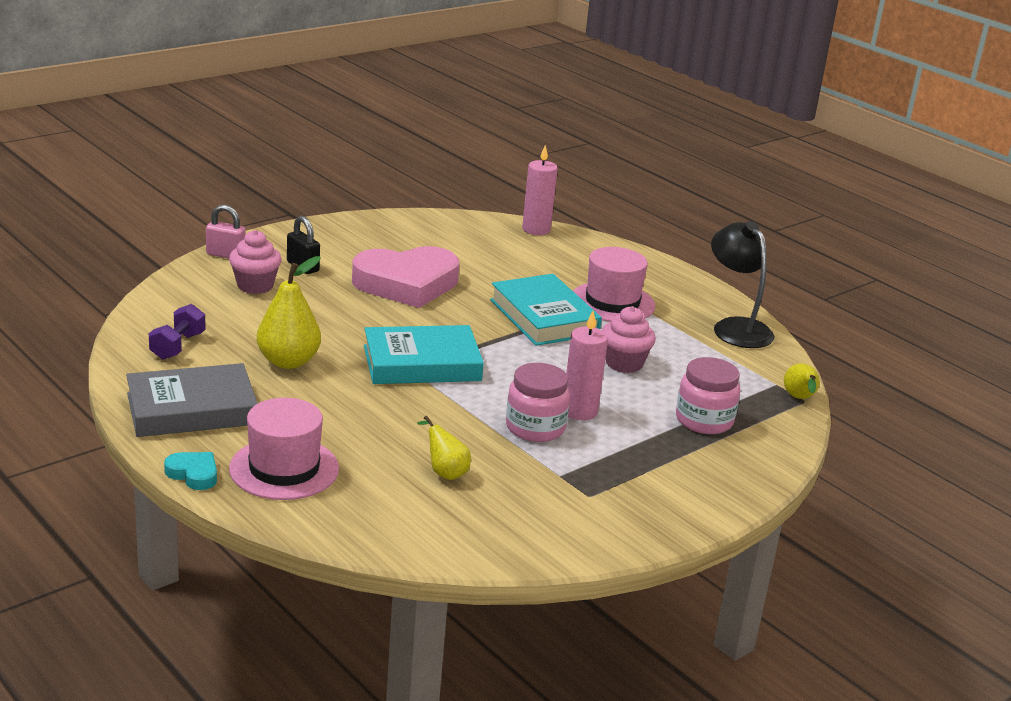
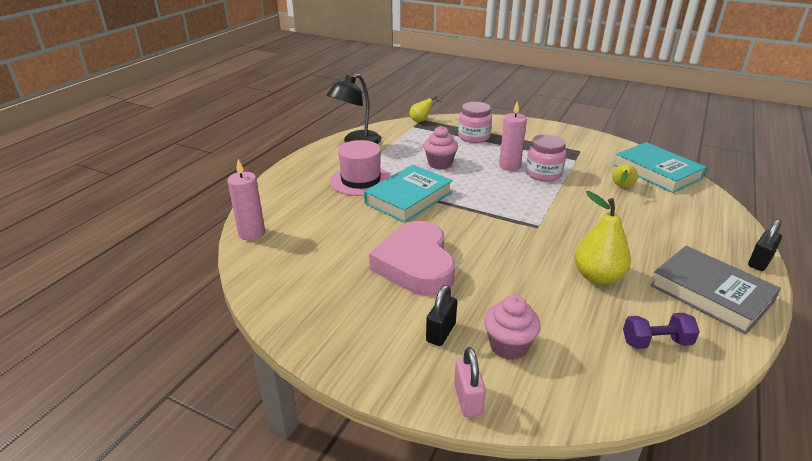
camera: 110 degrees left, 5 degrees up
turquoise heart [164,452,217,490] -> black padlock [748,219,782,271]
pink hat [229,398,339,500] -> none
pink heart [352,246,460,308] -> pink heart turned 150 degrees counterclockwise [369,221,455,296]
turquoise book [364,325,484,384] -> turquoise book moved to [614,142,707,193]

